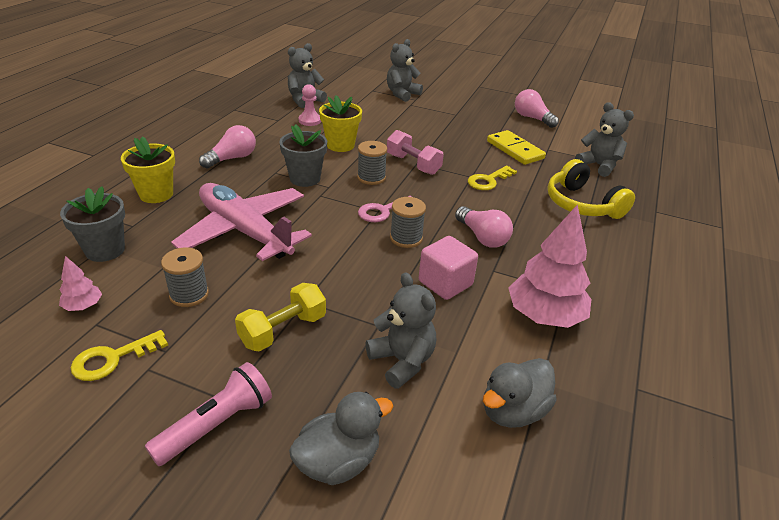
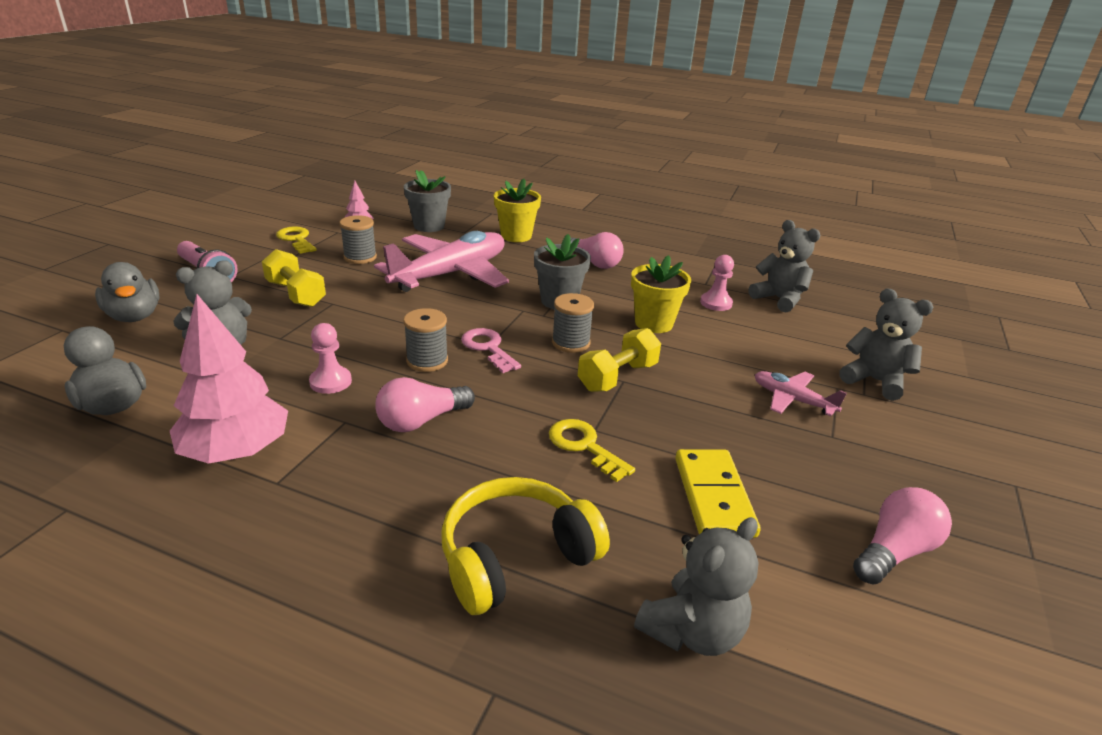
camera: 90 degrees right, 5 degrees down
pink dumbbell [387,130,444,175] -> yellow dumbbell [578,328,661,392]
pink cube [419,236,478,300] -> pink pawn [309,323,352,394]
yellow domino [487,130,546,165] -> yellow domino turned 60 degrees counterclockwise [675,449,761,538]
none -> pink plane [755,371,847,416]

